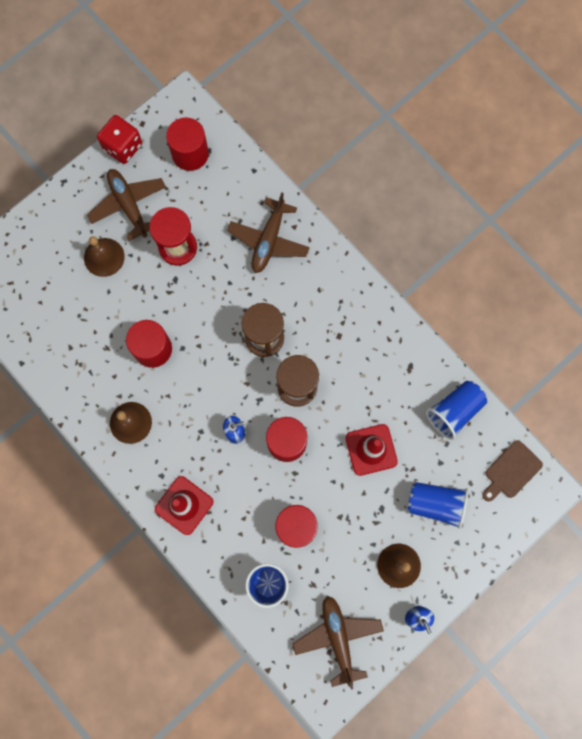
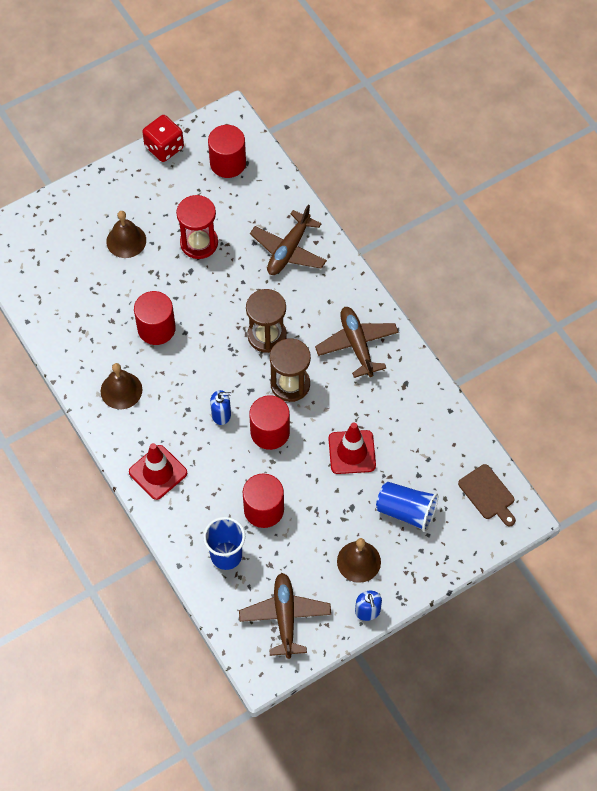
camera: 10 degrees right, 15 degrees down
brown plane [87,169,166,241] -> brown plane moved to [315,307,399,378]
blue cup [426,381,487,440] -> none
brown cutting board [482,440,543,501] -> brown cutting board turned 90 degrees counterclockwise [458,464,516,526]

